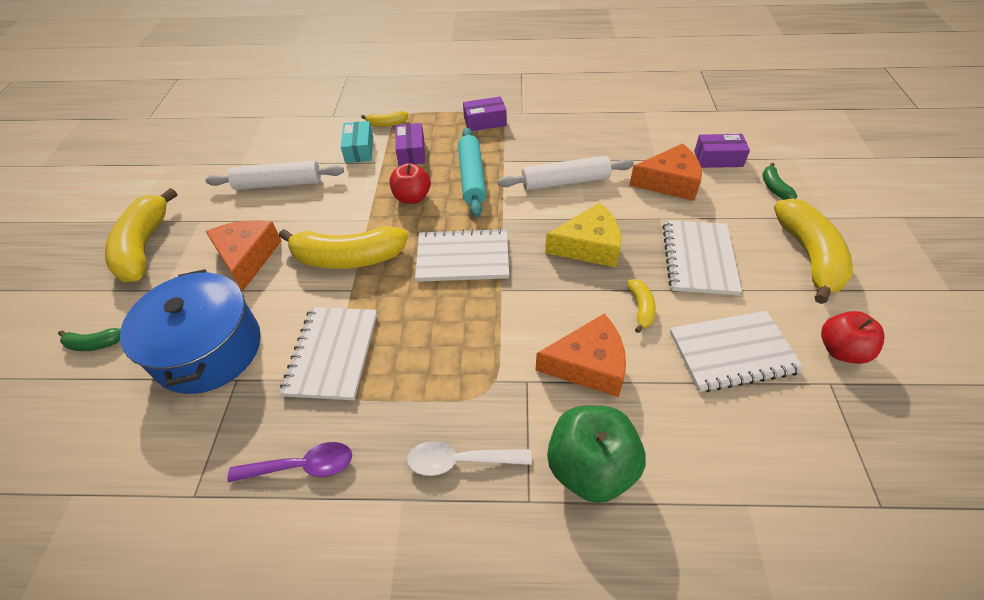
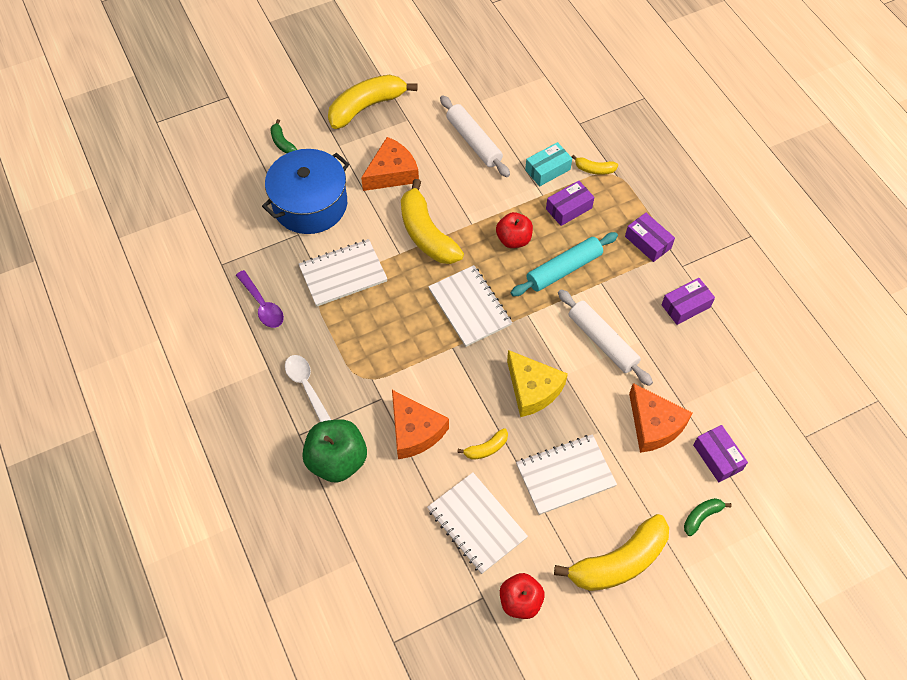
camera: 60 degrees right, 10 degrees up
yellow banana [361,111,408,127] -> yellow banana turned 45 degrees counterclockwise [572,155,618,175]
none -> purple box [662,278,715,325]

